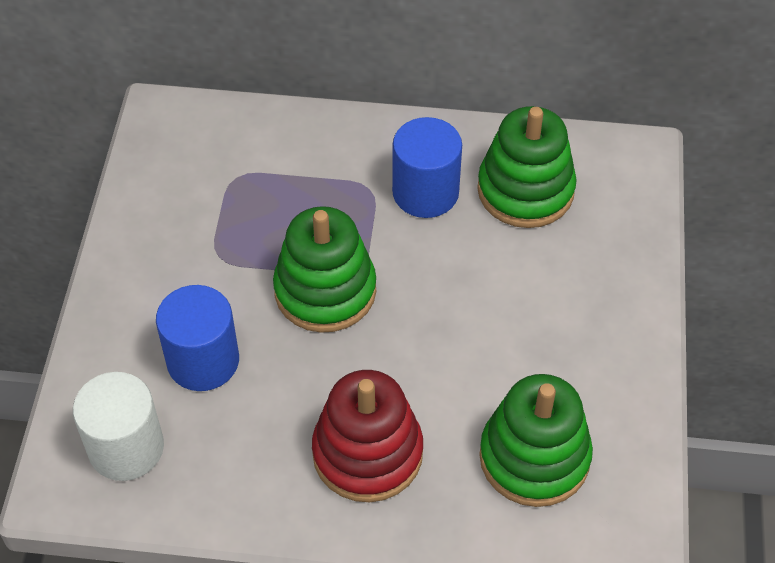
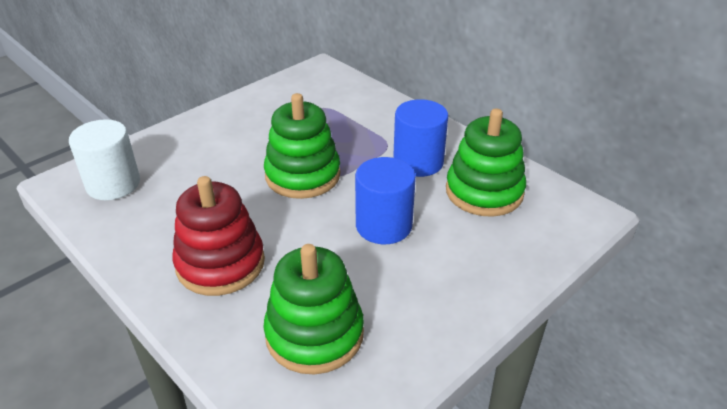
camera: 40 degrees right, 15 degrees down
blue cylinder [156,285,239,391] -> blue cylinder moved to [355,157,416,244]

